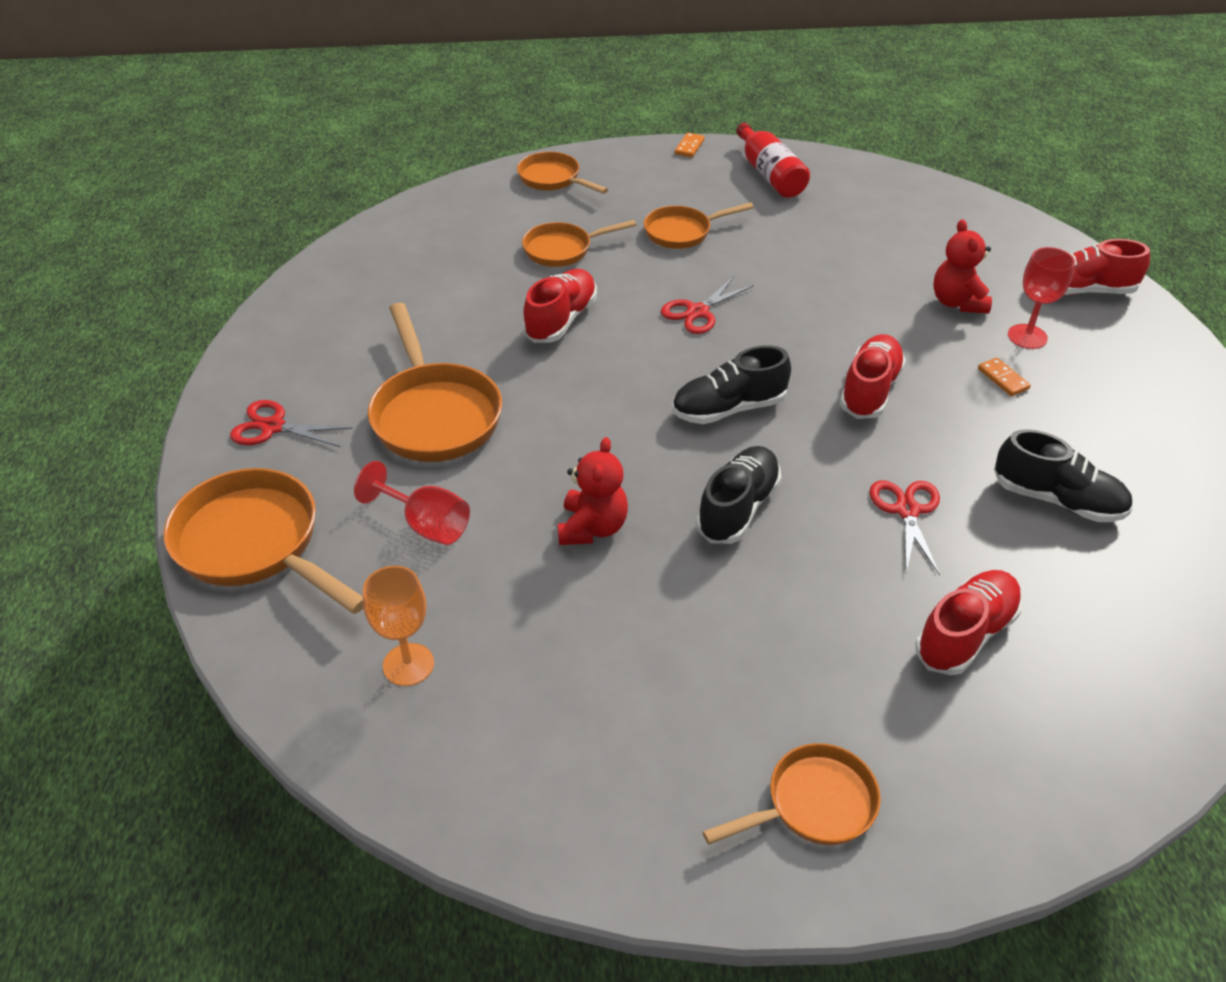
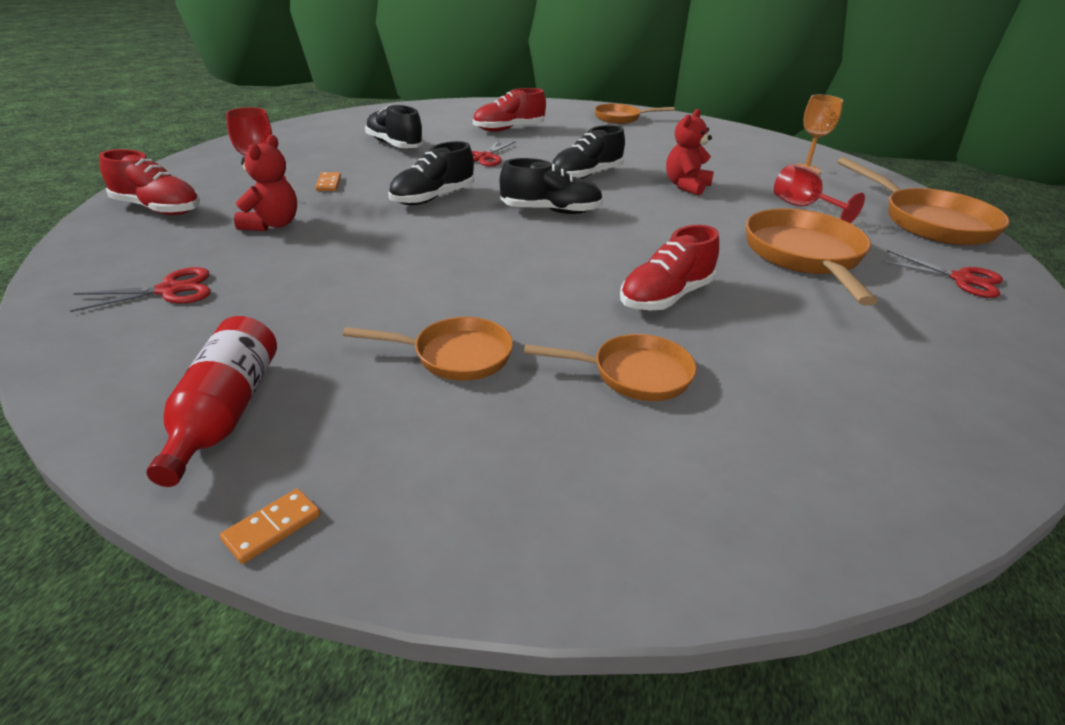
camera: 160 degrees left, 10 degrees down
orange pan [517,152,608,194] -> none
red scissors [661,276,754,334] -> red scissors moved to [70,267,211,312]
red shoe [840,334,906,419] -> black shoe [388,141,474,205]

